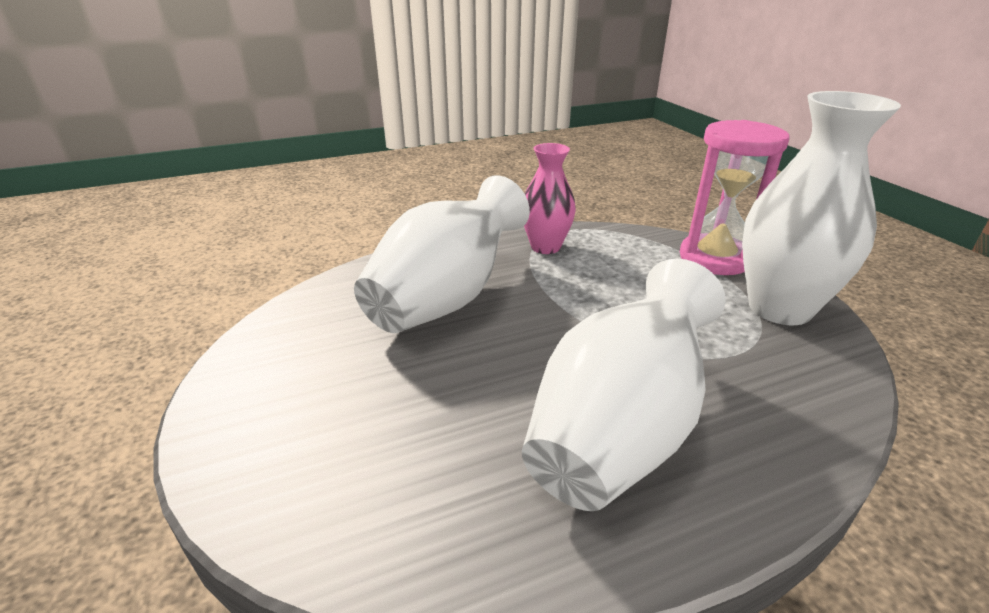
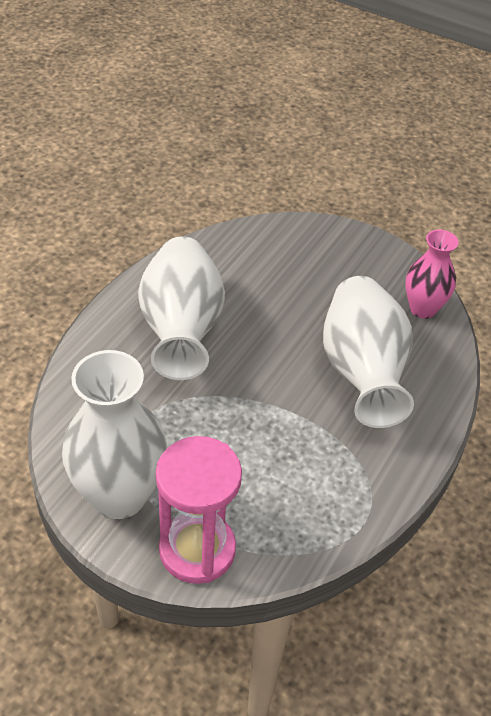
camera: 140 degrees right, 15 degrees up
pink vase [524,143,576,254] -> pink vase moved to [405,229,459,319]

